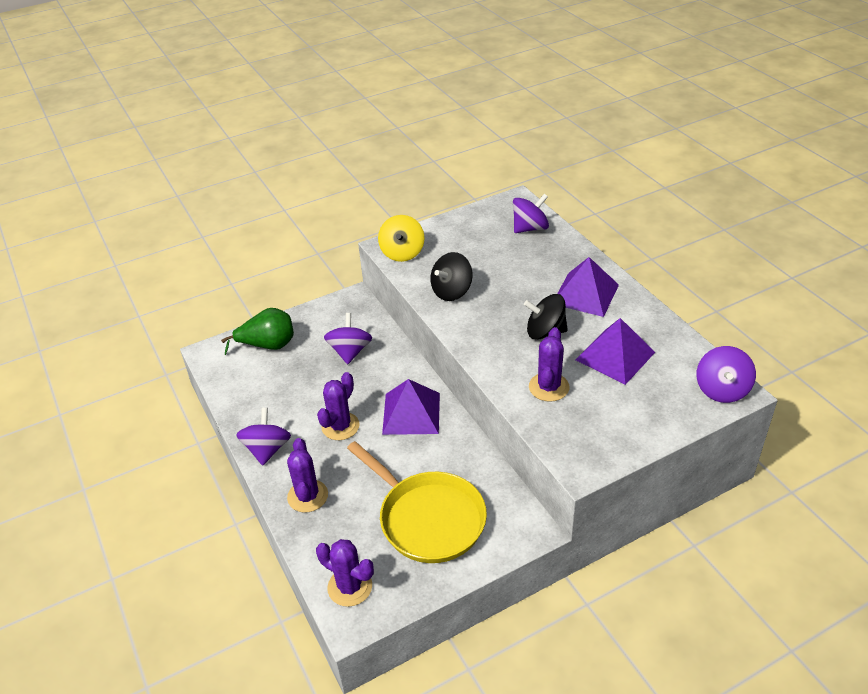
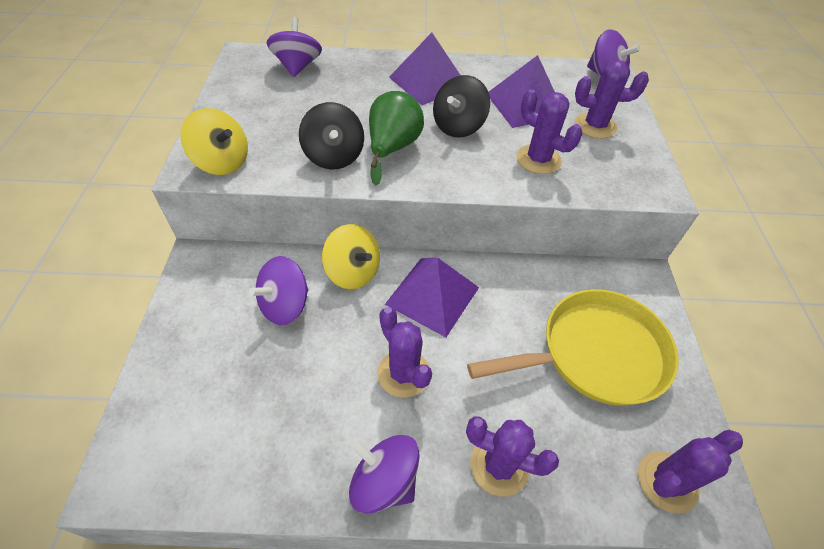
camera: 65 degrees left, 10 degrees up
green pear [221,308,294,355] -> green pear moved to [369,91,424,186]
purple spinning top [324,313,372,364] -> purple spinning top turned 75 degrees counterclockwise [249,256,309,325]
none -> yellow spinning top [322,224,380,289]
none -> purple cactus [575,60,649,139]

